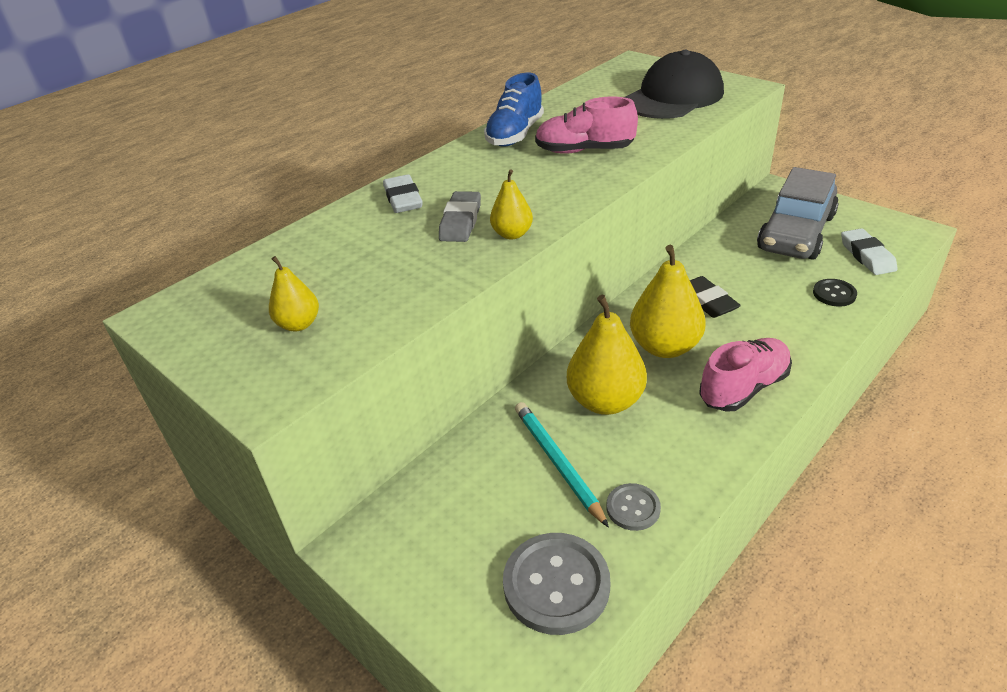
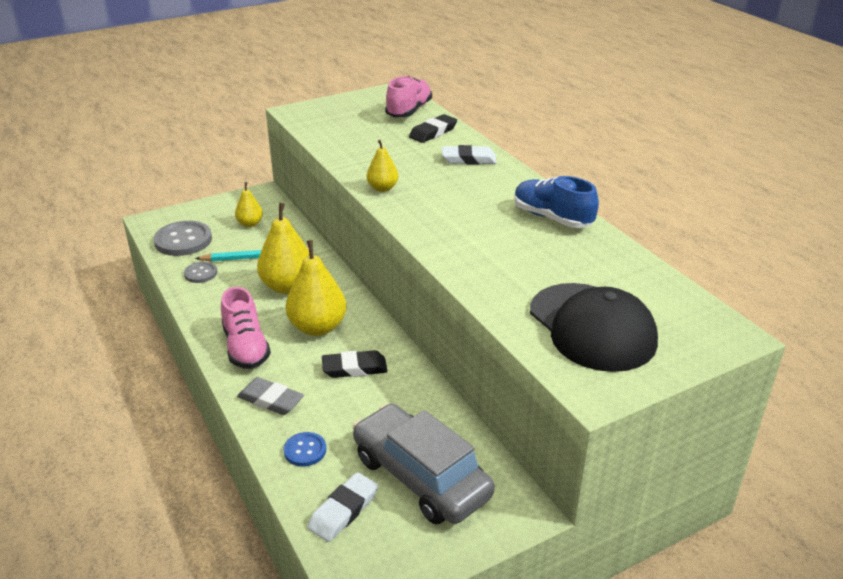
camera: 105 degrees right, 5 degrees down
yellow pear [269,256,319,331] -> yellow pear moved to [235,182,263,227]
grey eraser [439,191,481,242] -> grey eraser moved to [237,377,304,415]
pink shoe [535,97,638,154] -> pink shoe moved to [385,76,432,117]
black button [813,279,857,307] -> blue button [284,432,326,467]
white eraser [841,228,898,275] -> white eraser turned 60 degrees counterclockwise [308,472,378,542]
none -> black eraser [409,114,457,143]

